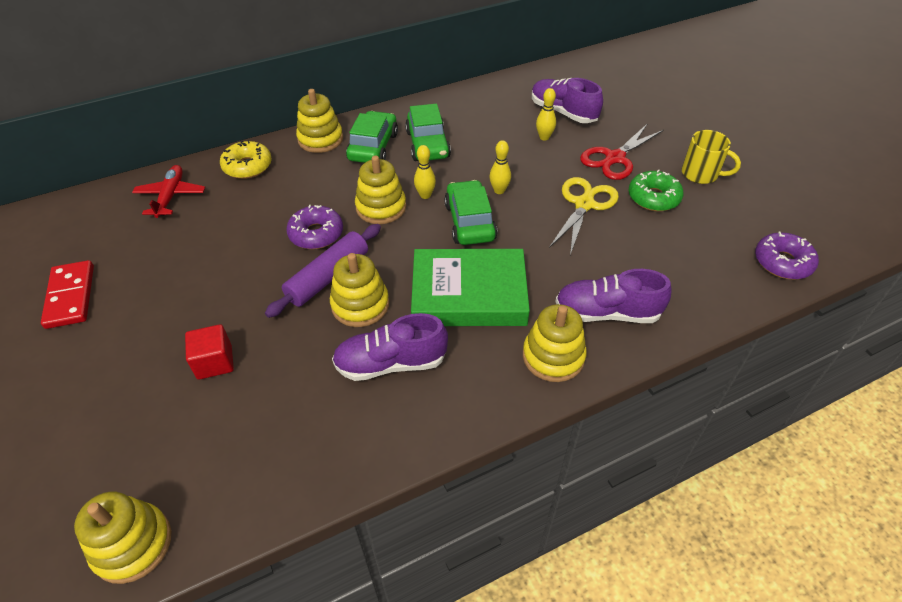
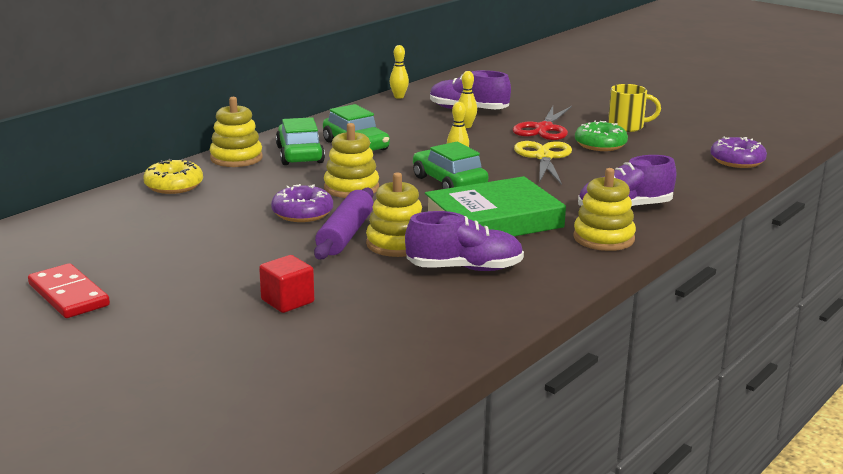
camera: 25 degrees left, 25 degrees down
yellow stacking toy [74,491,171,584] -> none
red plane [132,165,205,218] -> none
purple shoe [332,313,448,381] -> purple shoe turned 150 degrees counterclockwise [405,211,524,271]
yellow bowling pin [414,145,436,199] -> yellow bowling pin moved to [390,45,409,99]

